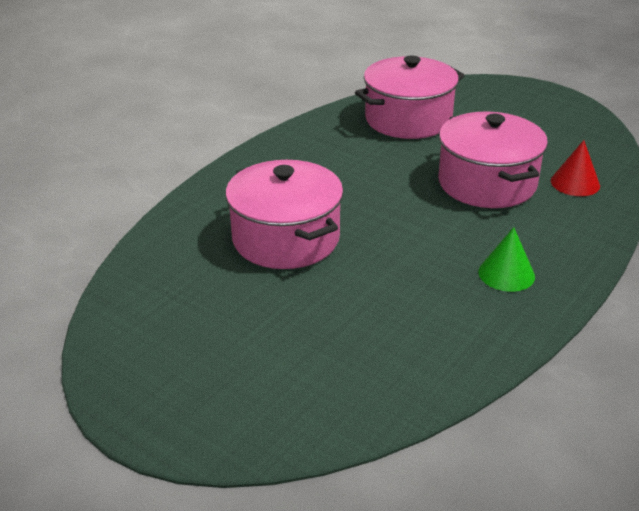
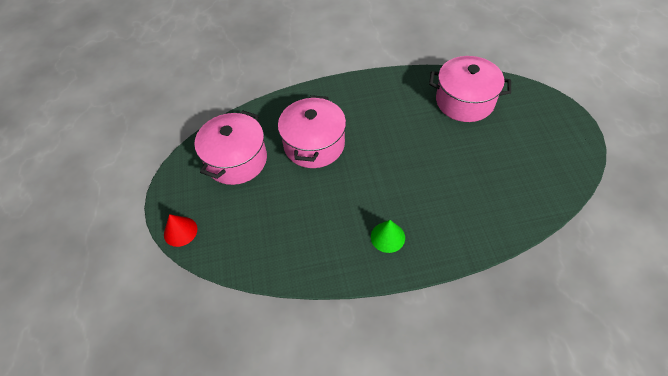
camera: 45 degrees right, 20 degrees up
pink pot [438,112,548,208] -> pink pot moved to [194,110,267,185]
red cone [551,140,600,196] -> red cone moved to [164,214,197,247]

